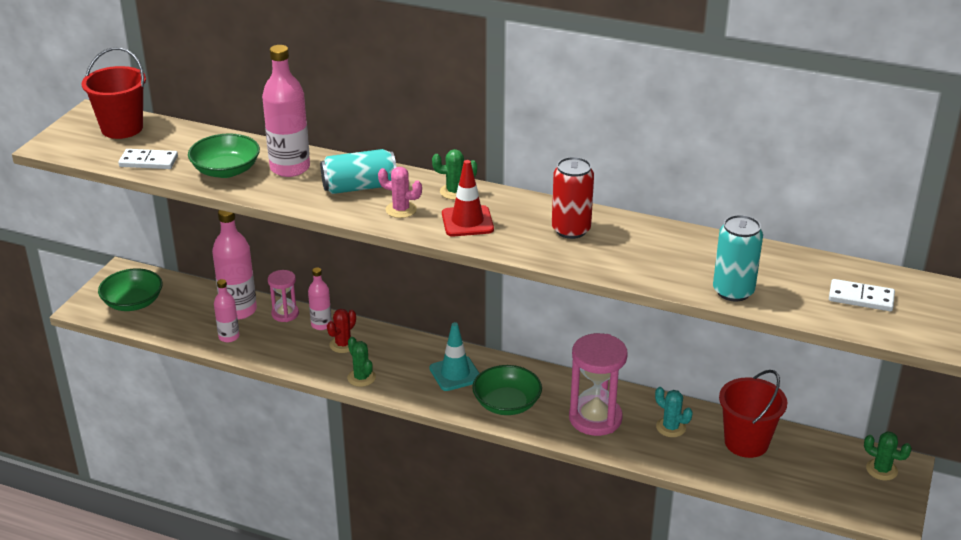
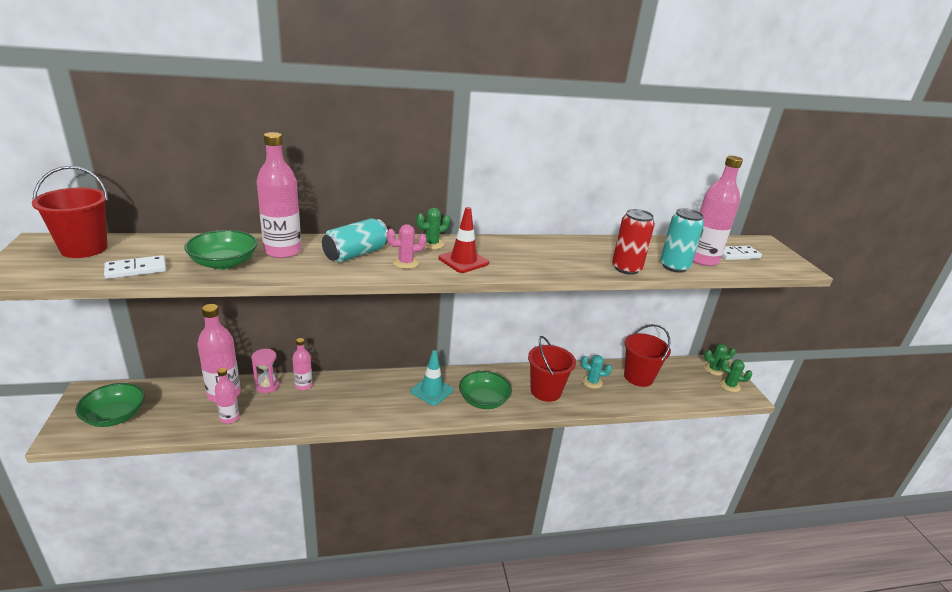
camera: 35 degrees left, 5 degrees down
red cactus [327,309,356,353] -> none
green cactus [347,337,376,387] -> green cactus moved to [720,359,752,392]
red can [552,157,594,239] -> red can moved to [612,209,655,275]
pink hourglass [569,333,628,436] -> red bucket [528,336,576,402]
none -> pink bottle [693,156,743,266]

